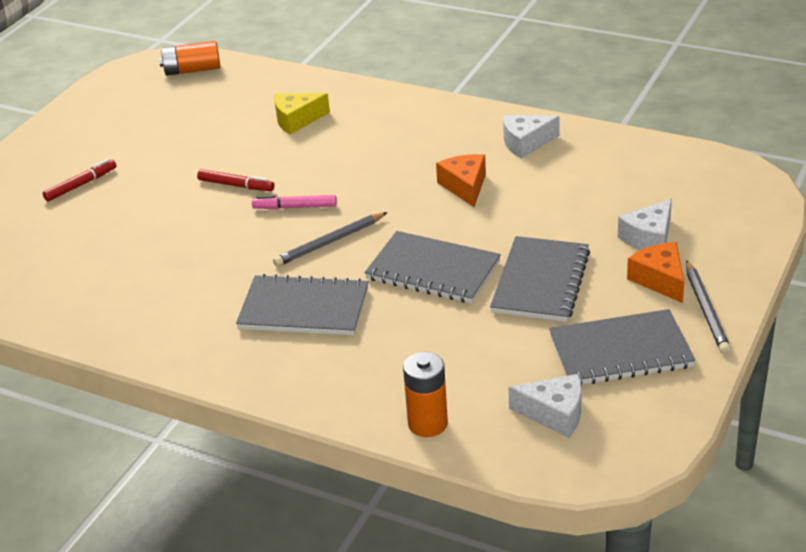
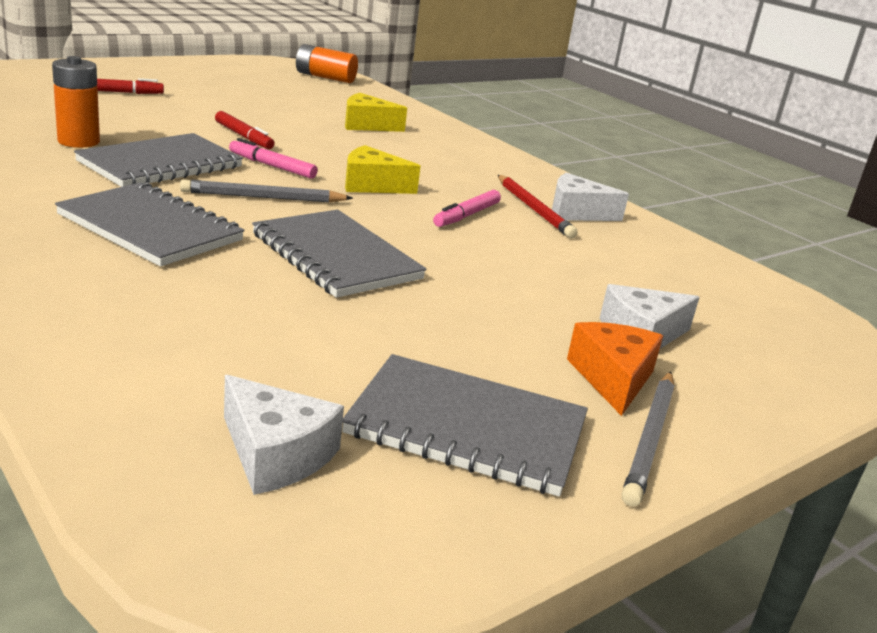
camera: 20 degrees right, 10 degrees down
orange battery [403,352,448,437] -> orange battery moved to [52,56,100,148]
orange cheese [436,154,486,207] -> pink marker [433,190,501,227]
grey notebook [490,236,590,322] -> grey notebook moved to [74,133,243,187]
none -> yellow cheese [345,145,421,194]
none -> red pencil [498,175,578,238]

